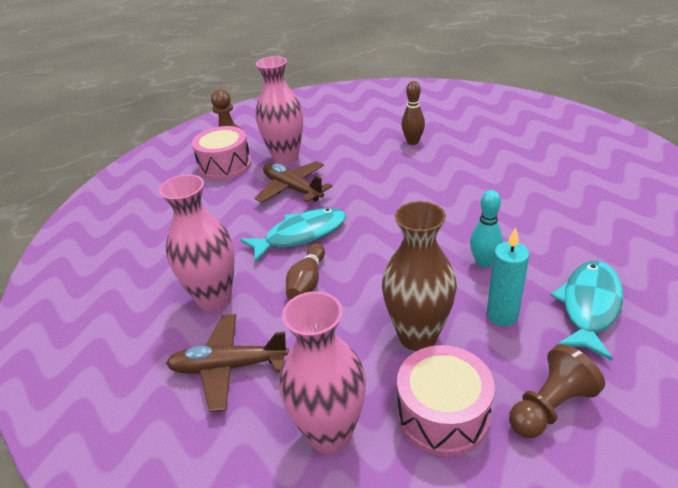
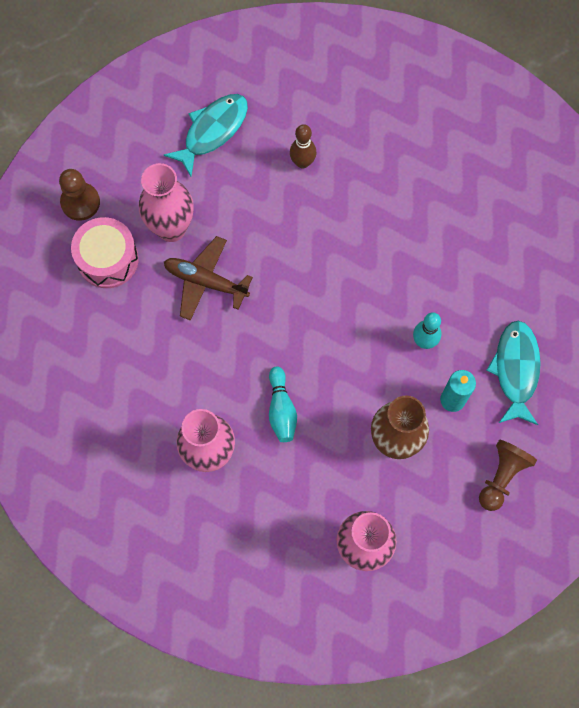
camera: 25 degrees left, 35 degrees up
brown plane [166,314,289,412] -> none
turquoise fish [240,208,346,262] -> turquoise fish moved to [164,94,248,176]
brown bowling pin [286,243,325,300] -> turquoise bowling pin [269,366,297,442]
pink drum [397,345,495,456] -> none

